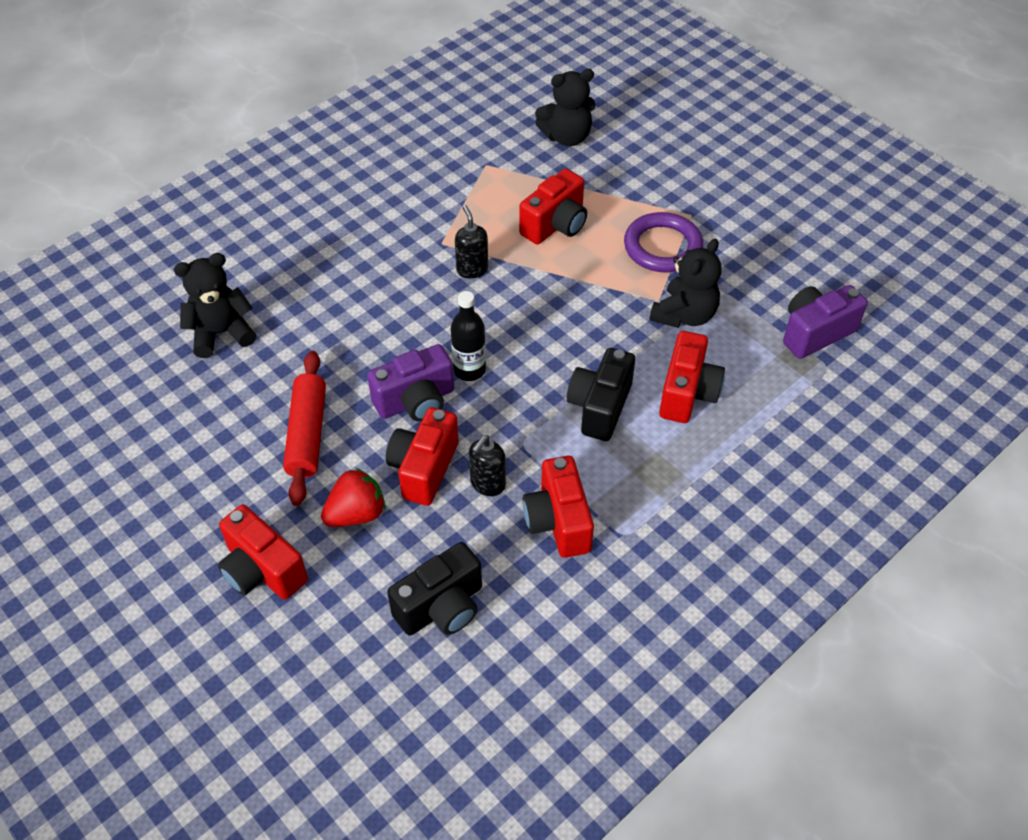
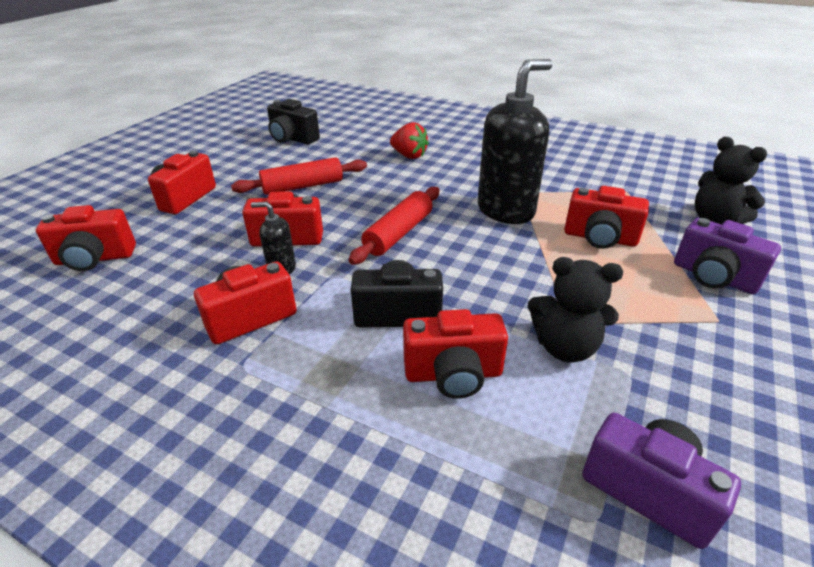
camera: 70 degrees right, 15 degrees down
black teddy bear [174,253,256,358] -> none
red strawberry [321,468,386,527] -> red strawberry moved to [390,122,429,159]
purple camera [367,344,454,421] -> purple camera moved to [674,218,781,294]
black camera [387,542,482,636] -> black camera moved to [267,99,320,145]
black bottle [451,291,486,381] -> red rolling pin [349,187,440,265]
black soap dispenser [455,205,488,279] -> black soap dispenser [478,59,553,224], size x2.19
purple ring [624,212,703,273] -> none
none -> red camera [36,205,136,271]

